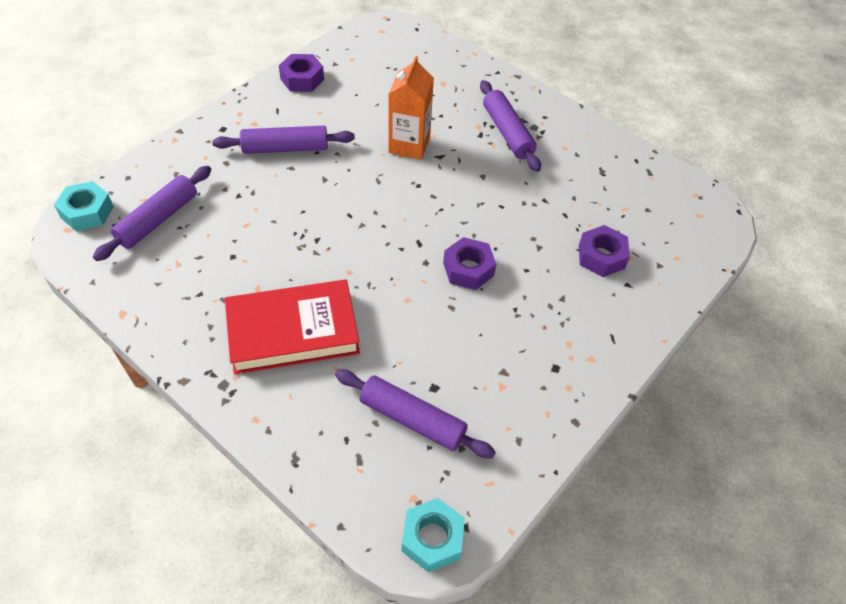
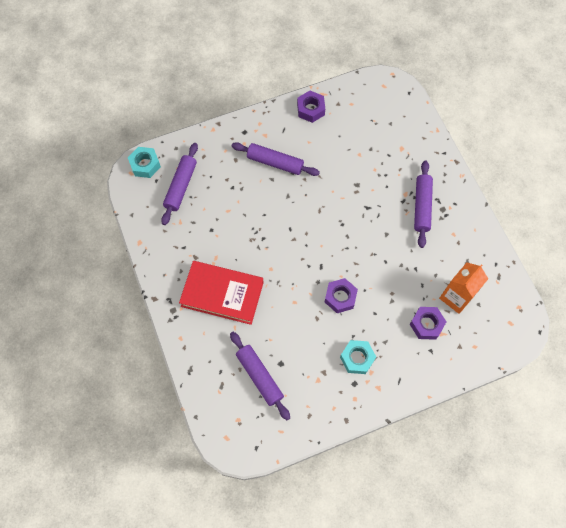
camera: 30 degrees right, 15 degrees up
purple rolling pin [93,166,211,261] -> purple rolling pin turned 45 degrees counterclockwise [161,143,198,225]
orange carton [388,56,434,160] -> orange carton moved to [439,262,488,314]
turquoise nut [402,498,465,572] -> turquoise nut moved to [340,340,376,374]

